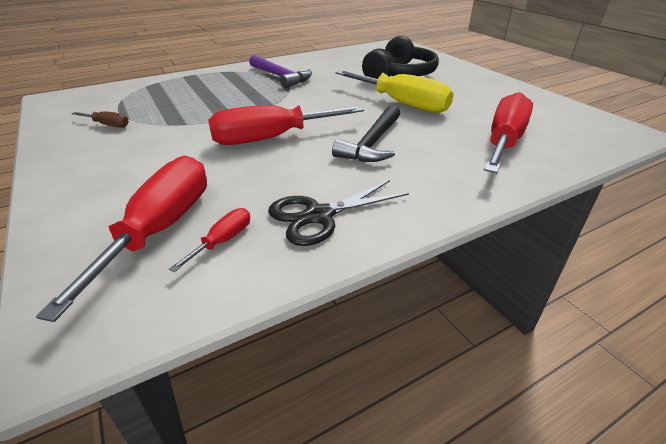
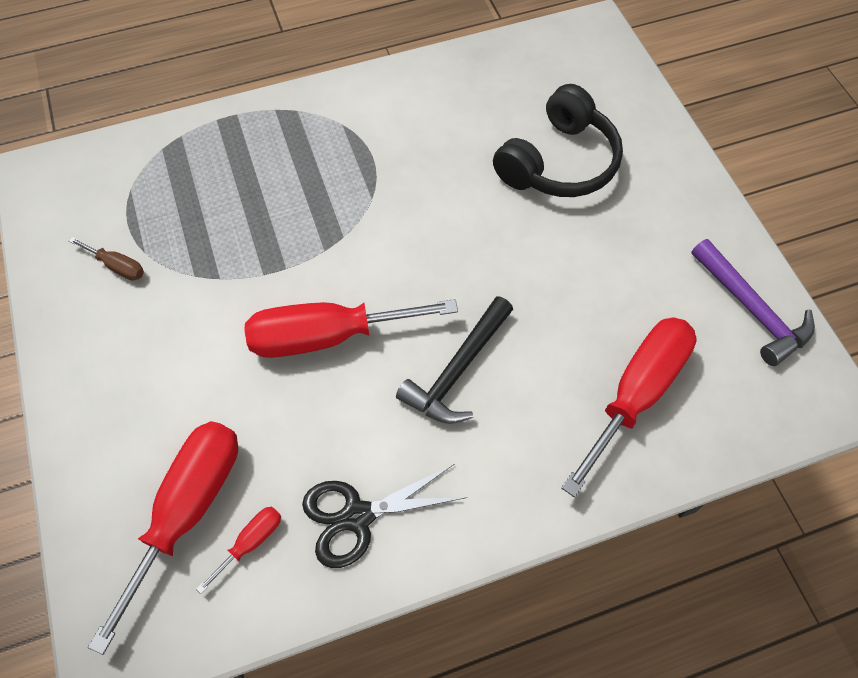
camera: 10 degrees right, 25 degrees up
purple hammer [249,55,312,88] -> purple hammer moved to [691,239,815,366]
yellow screwdriver [336,70,454,113] -> none

